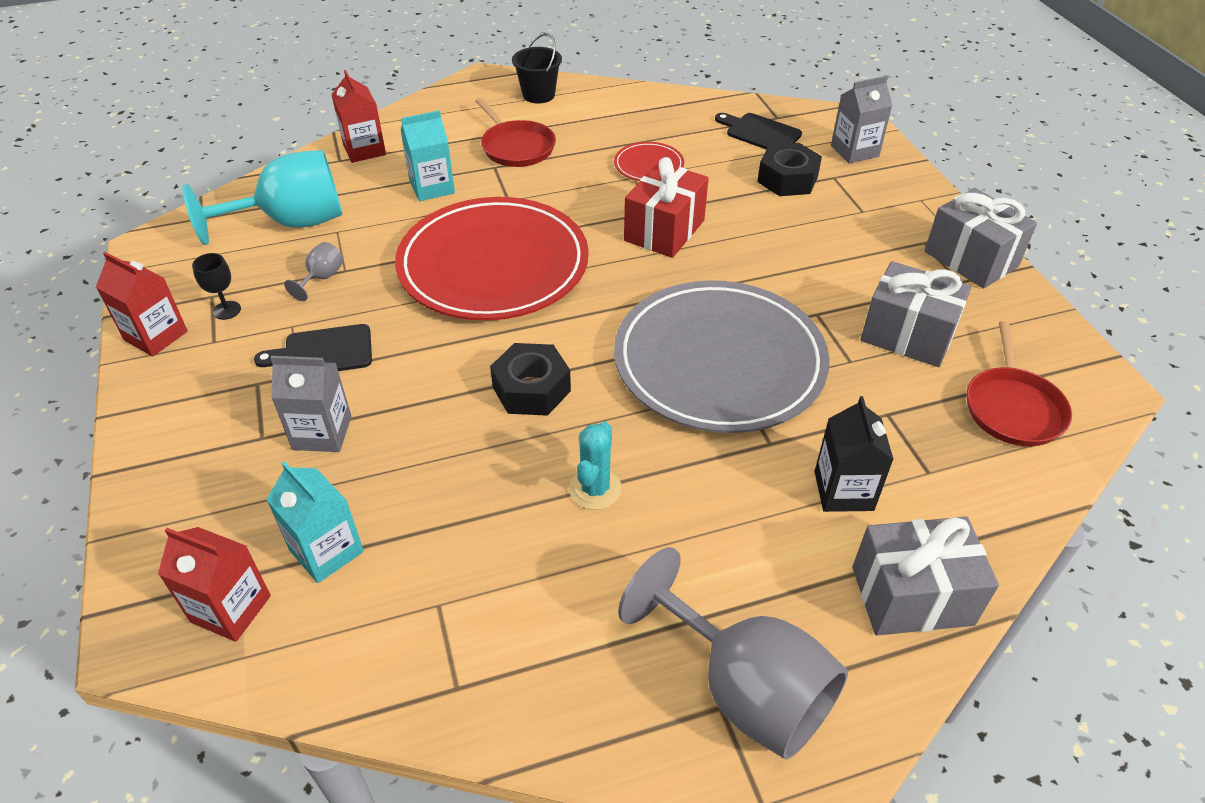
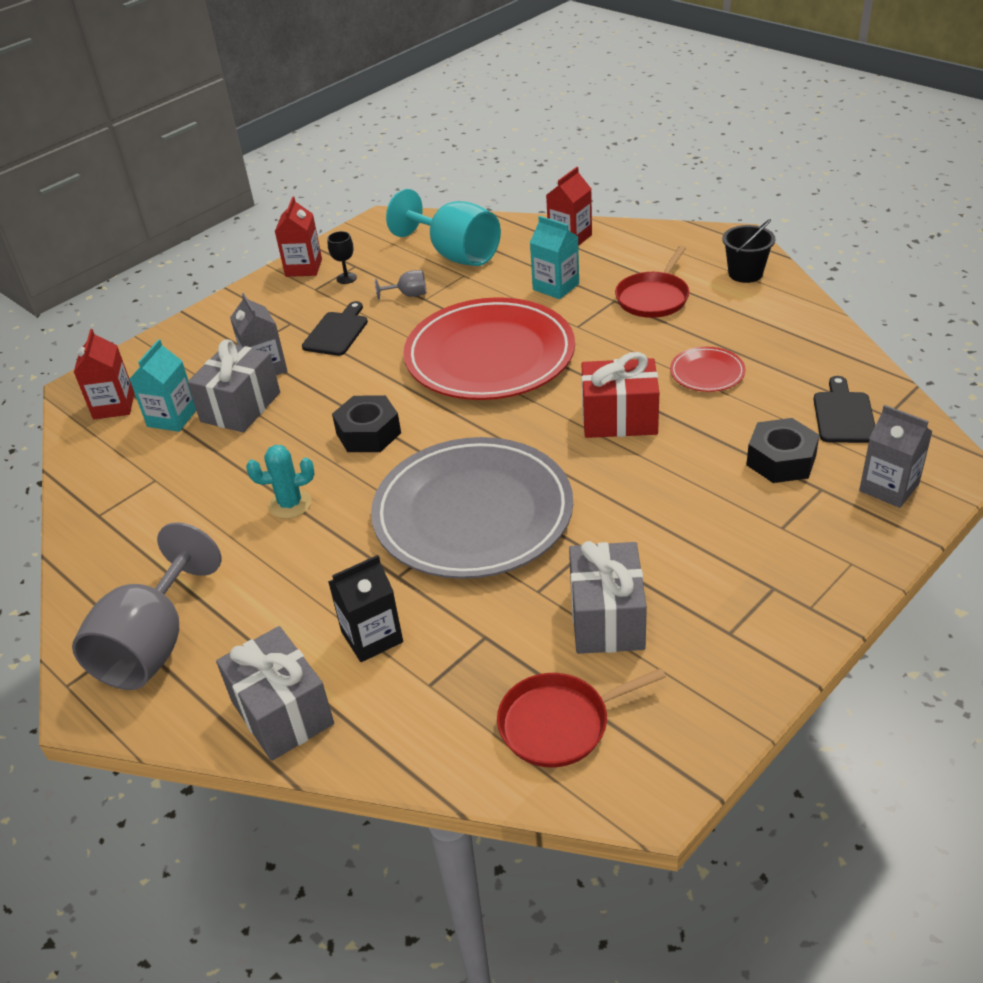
camera: 65 degrees right, 5 degrees down
black cutting board [254,324,372,371] -> black cutting board turned 60 degrees clockwise [302,301,368,356]
grey gift [925,188,1037,289] -> grey gift moved to [187,339,280,432]

